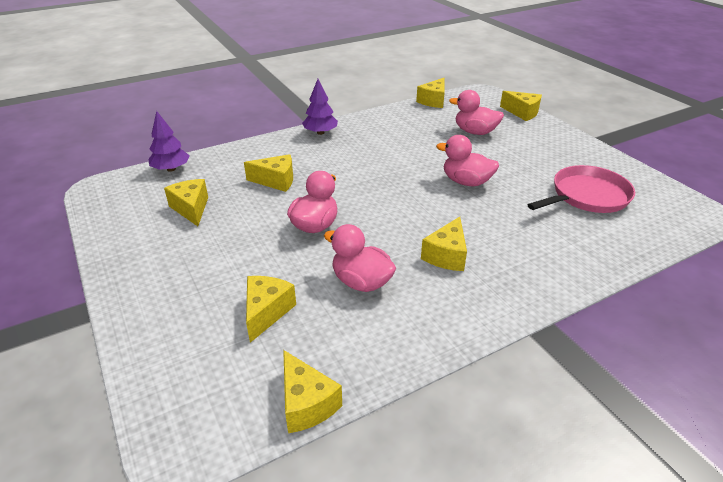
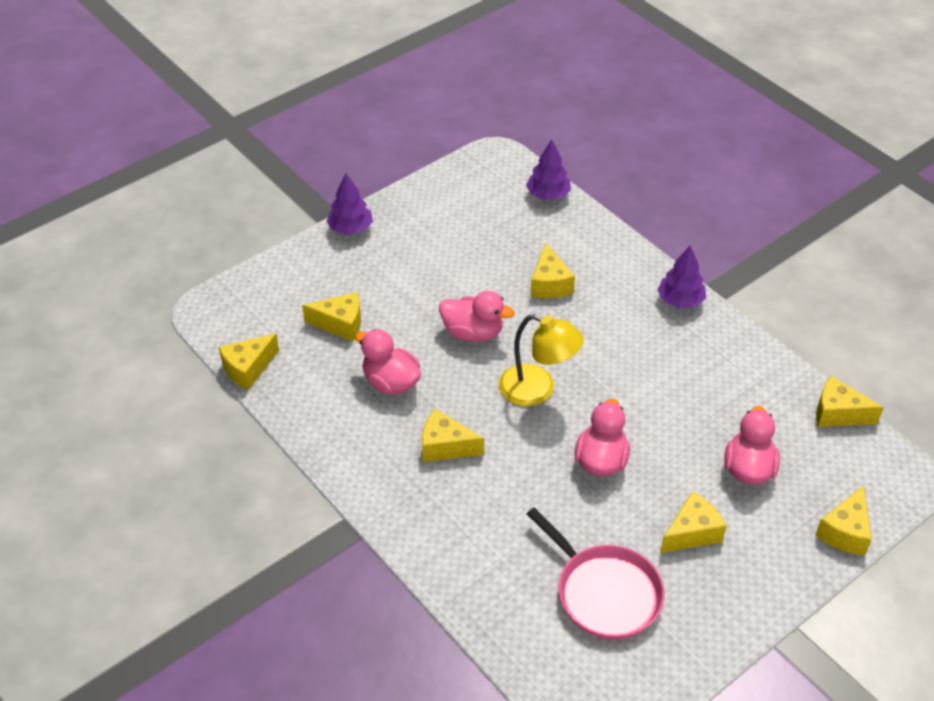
camera: 80 degrees right, 10 degrees up
yellow cheese [164,179,208,226] -> yellow cheese moved to [660,491,727,553]
pink duck [324,224,396,292] -> pink duck turned 75 degrees counterclockwise [355,329,421,395]
none -> purple tree [327,173,373,235]
none -> yellow lamp [499,314,584,406]

